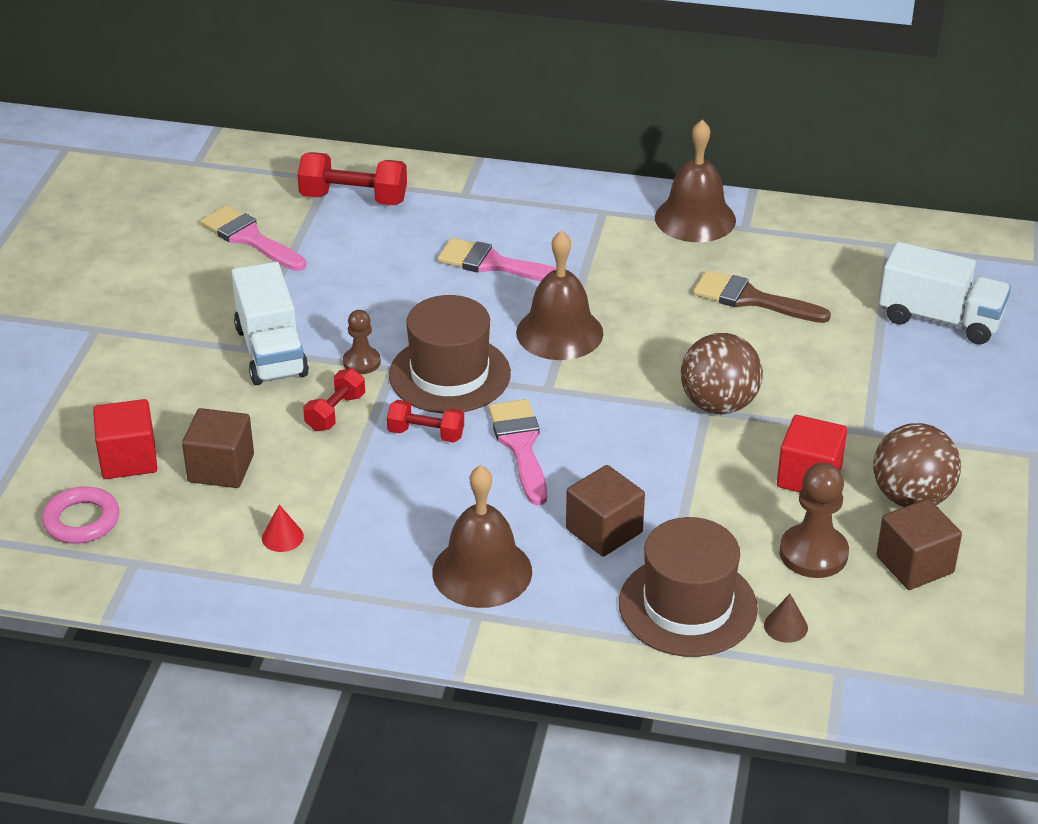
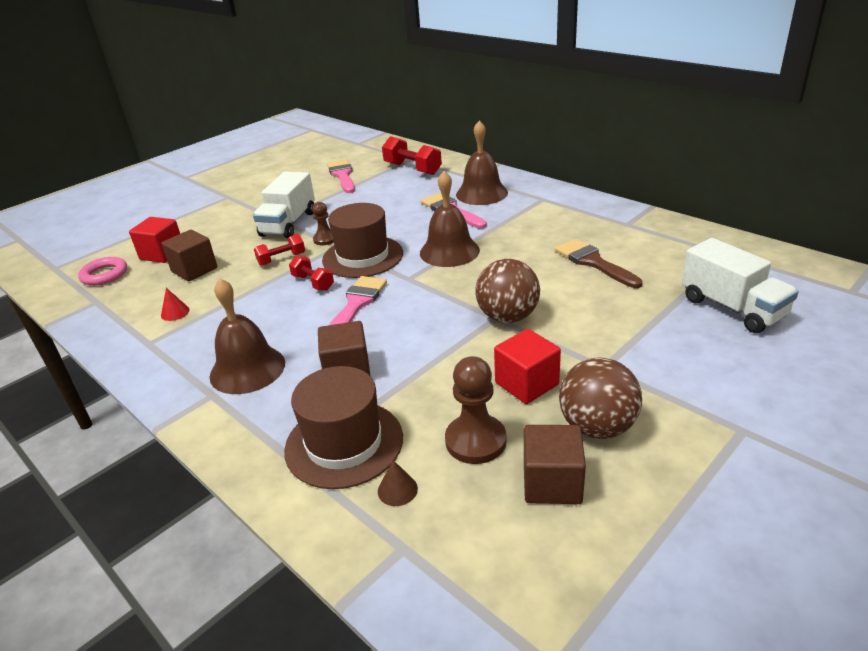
camera: 35 degrees right, 5 degrees down
brown bell [655,120,736,242] -> brown bell moved to [456,120,508,205]

